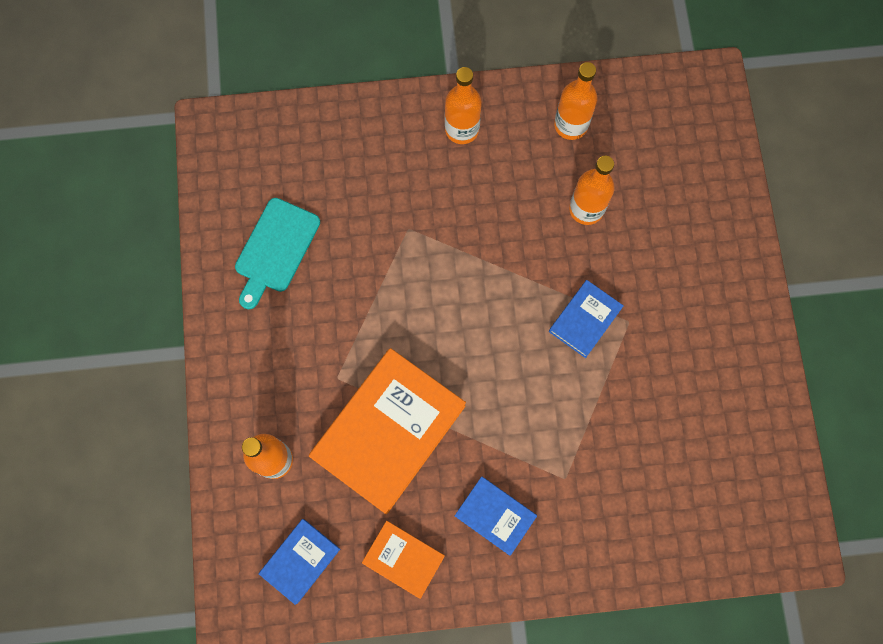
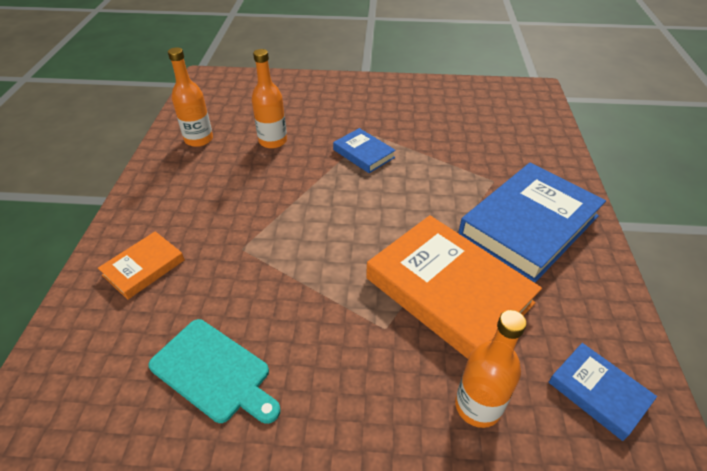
camera: 80 degrees left, 30 degrees down
orange book [362,521,445,599] -> orange book moved to [98,231,185,300]
orange bottle [445,67,482,144] -> none
blue book [455,477,537,556] -> blue book [458,163,606,282], size x2.03

